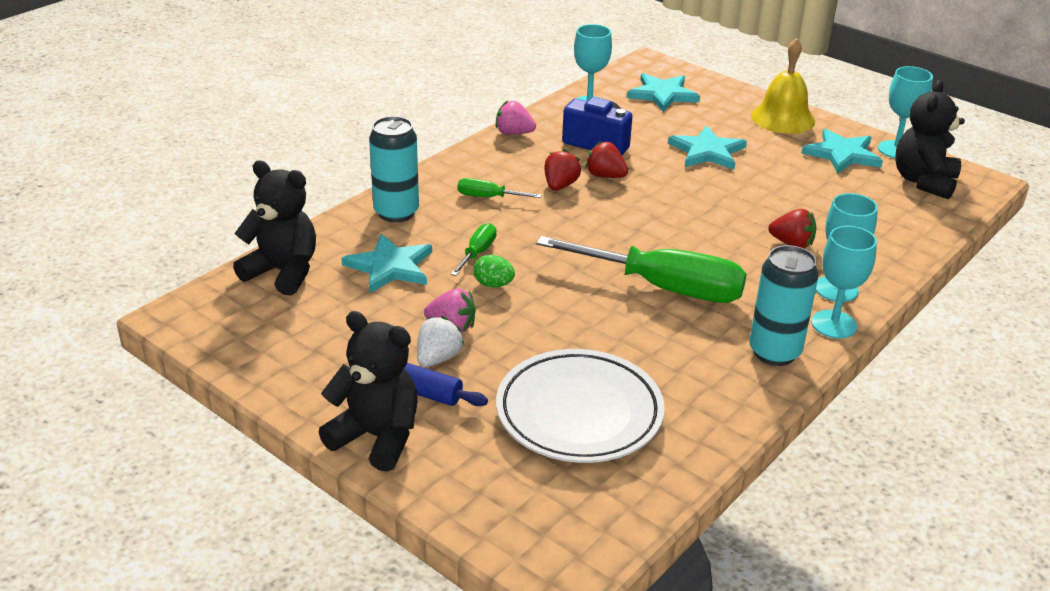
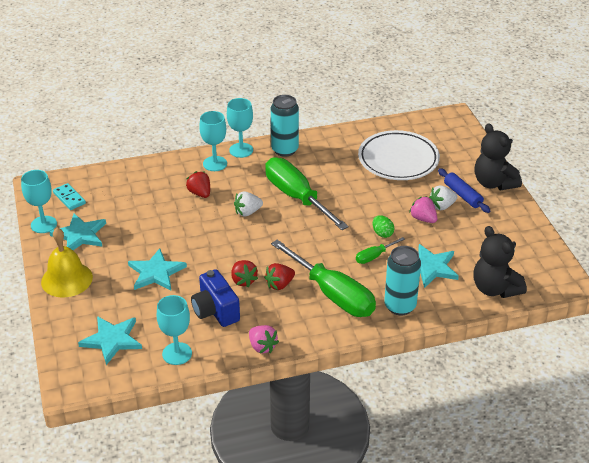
camera: 145 degrees left, 5 degrees up
green screwdriver [458,178,542,198] -> green screwdriver [271,240,376,317], size x2.25
black teddy bear [895,80,965,199] -> turquoise domino [53,183,86,210]
none -> white strawberry [234,191,263,217]

